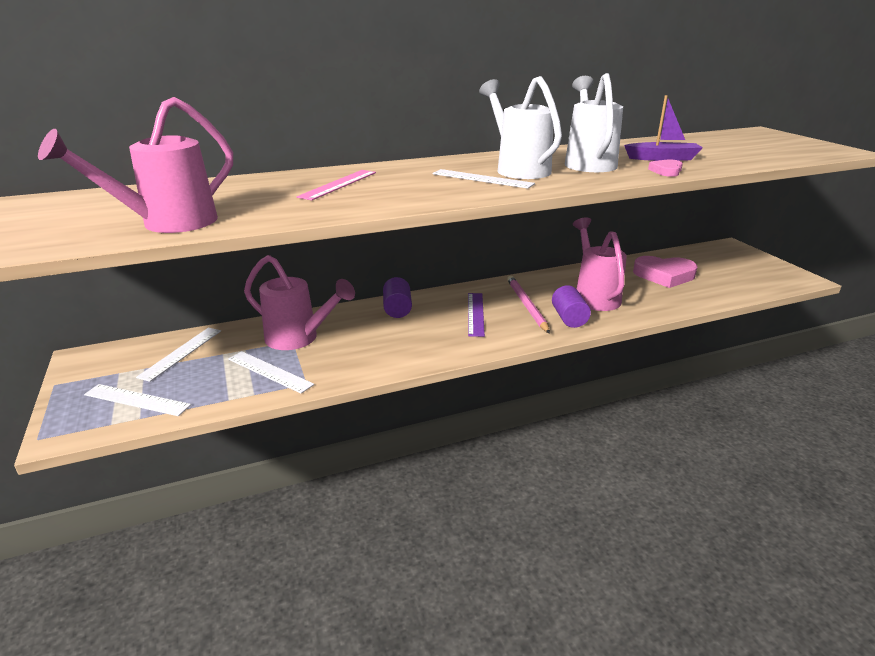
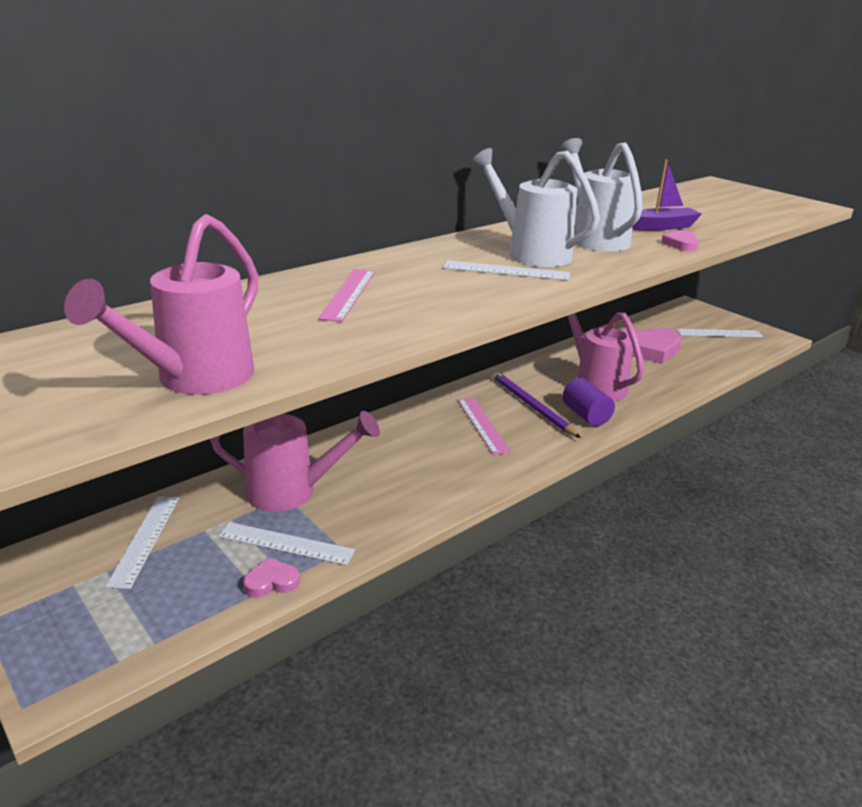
camera: 20 degrees left, 0 degrees up
white ruler [84,384,191,416] -> white ruler moved to [676,329,764,337]
purple cylinder [383,277,412,318] -> none
purple ruler [468,293,485,337] -> pink ruler [458,397,511,455]
pink pencil [507,276,550,334] -> purple pencil [492,371,581,438]
none -> pink heart [243,557,300,597]

